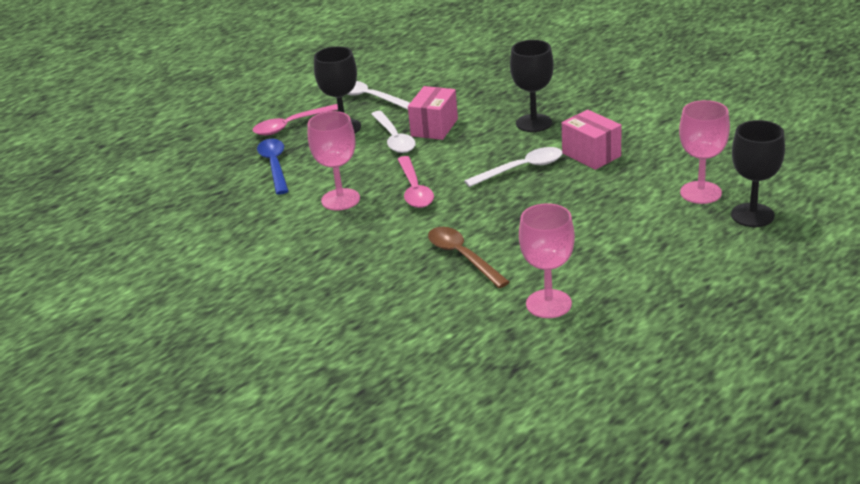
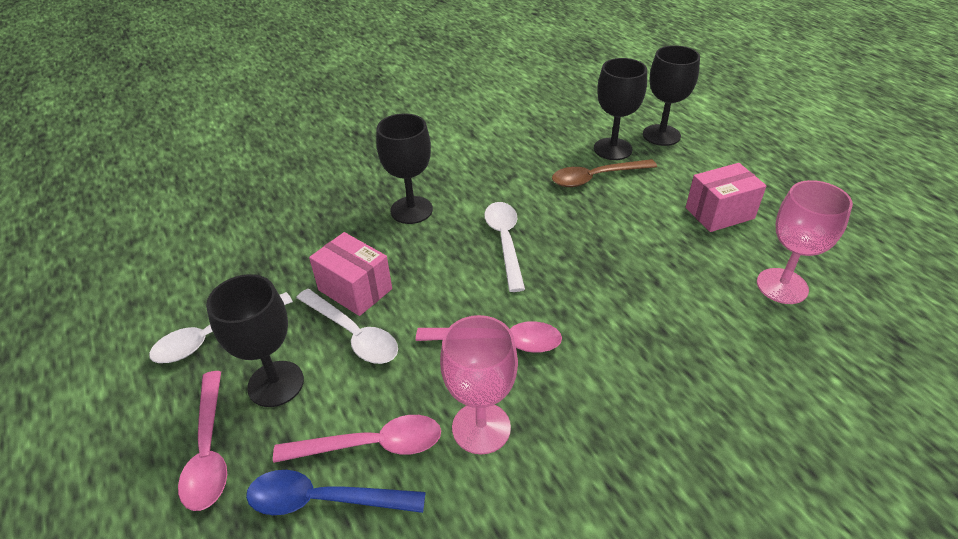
camera: 75 degrees left, 10 degrees up
white spoon [371,111,416,153] -> white spoon turned 45 degrees clockwise [296,289,398,364]
brown spoon [428,227,510,288] -> brown spoon moved to [552,159,657,187]
pink box [562,110,621,170] -> pink box moved to [686,163,767,232]
pink goblet [679,100,730,204] -> black goblet [594,58,647,160]
none -> pink spoon [273,415,441,463]

